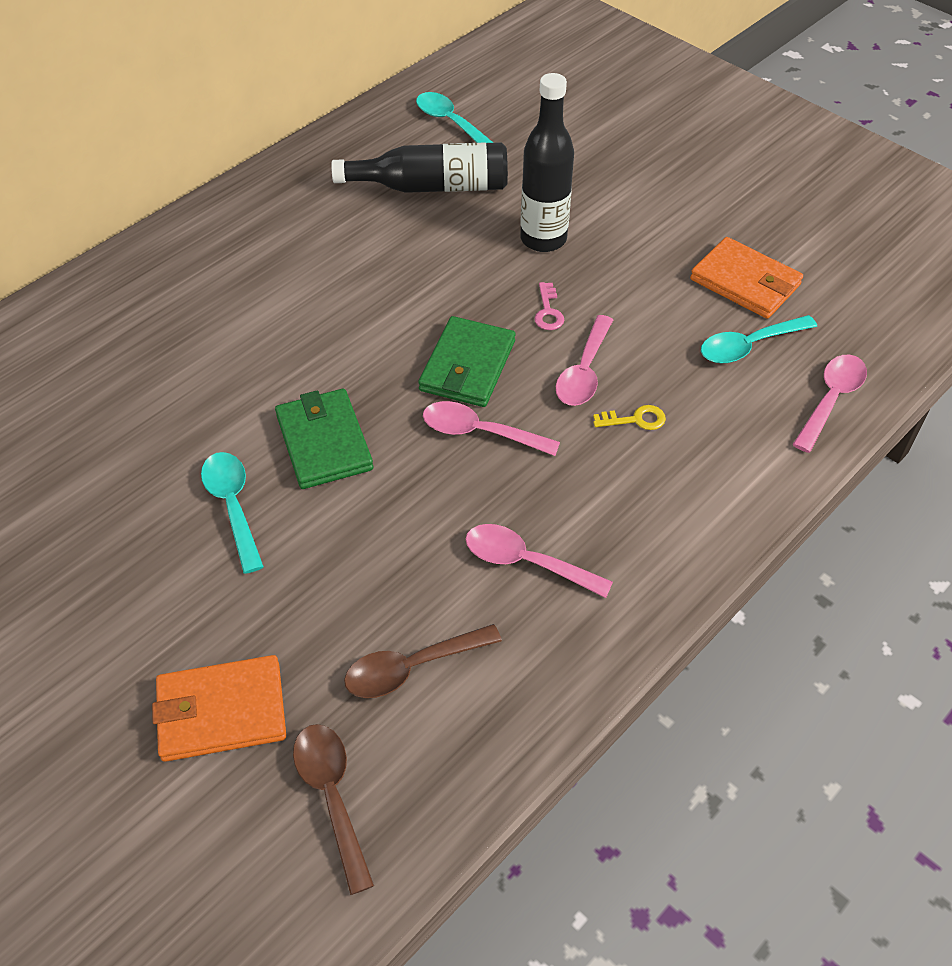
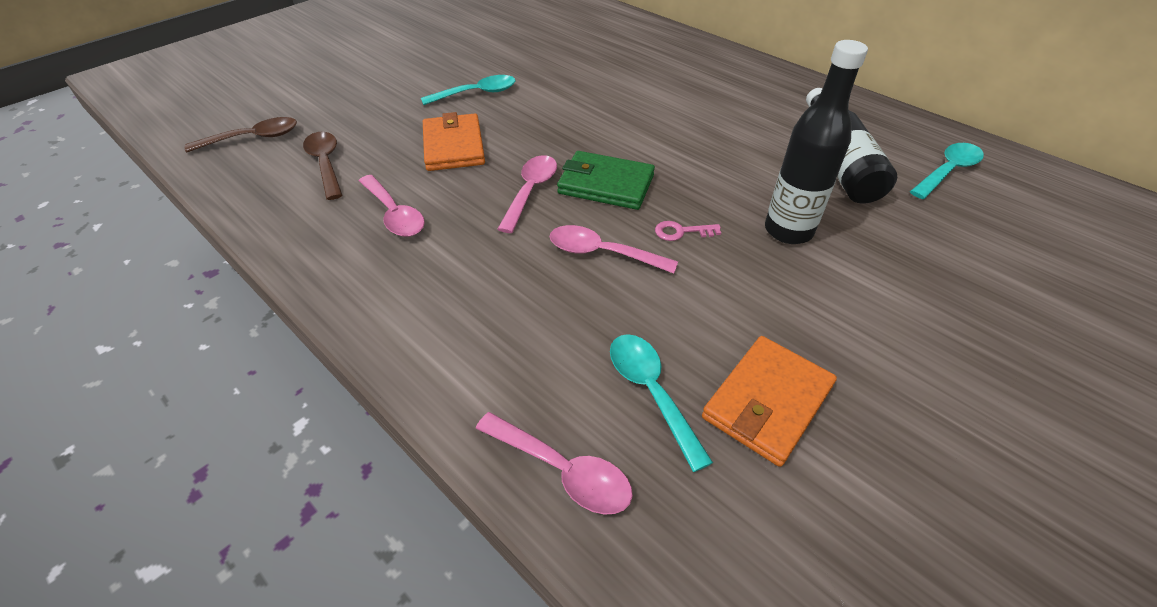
camera: 90 degrees right, 5 degrees down
orange wallet [152,655,286,762] -> orange wallet moved to [423,112,485,171]
green wallet [275,389,373,489] -> none
pink spoon [466,524,613,598] -> pink spoon turned 120 degrees clockwise [359,175,425,237]
yellow key [593,405,666,430] -> none

